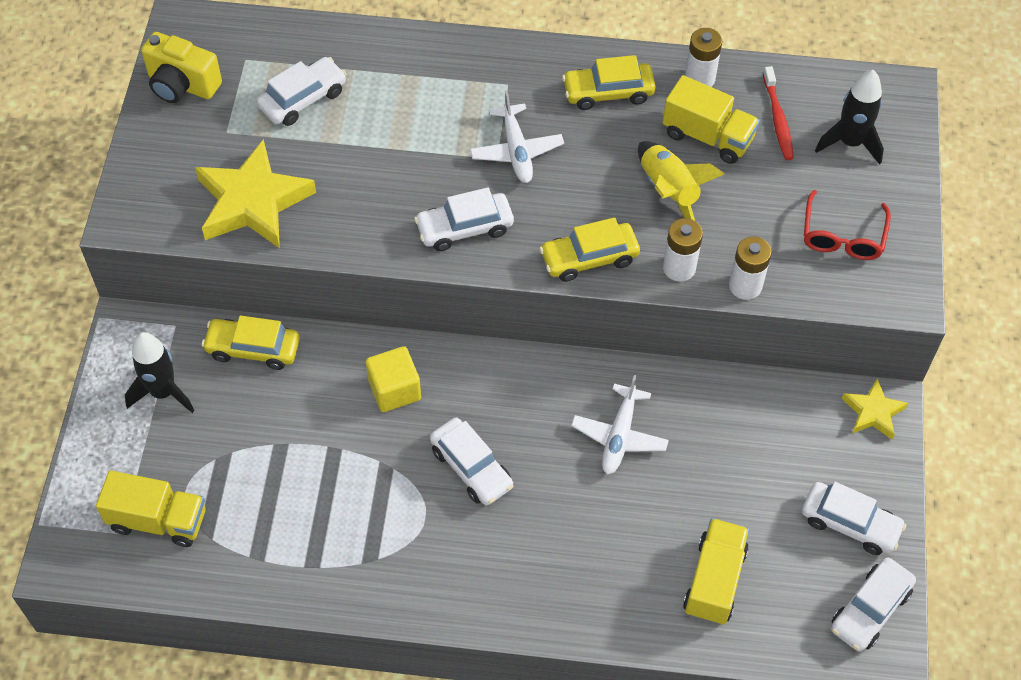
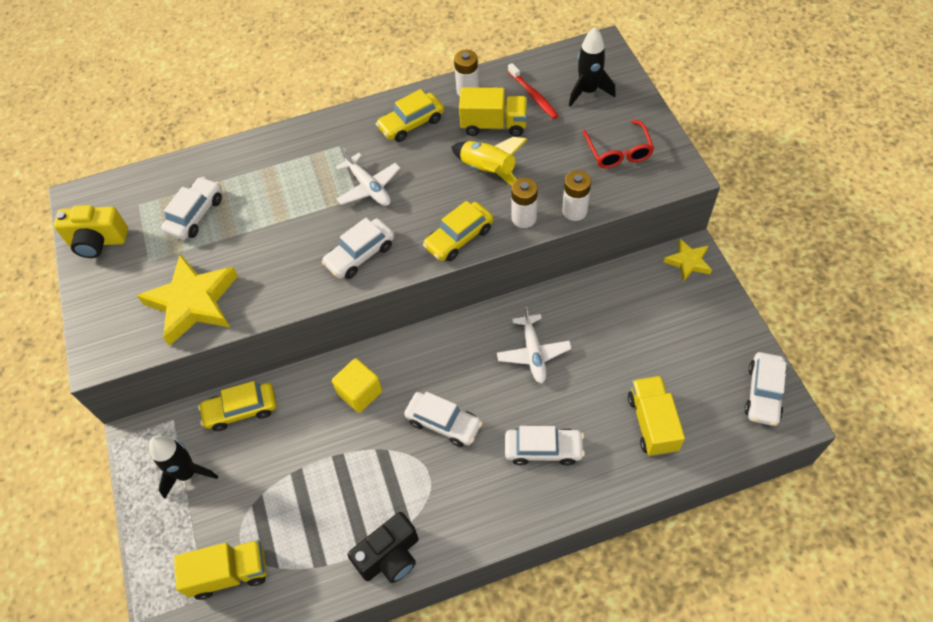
camera: 20 degrees left, 0 degrees up
white car [802,482,906,555] -> white car moved to [505,426,585,466]
none -> black camera [348,512,419,583]

